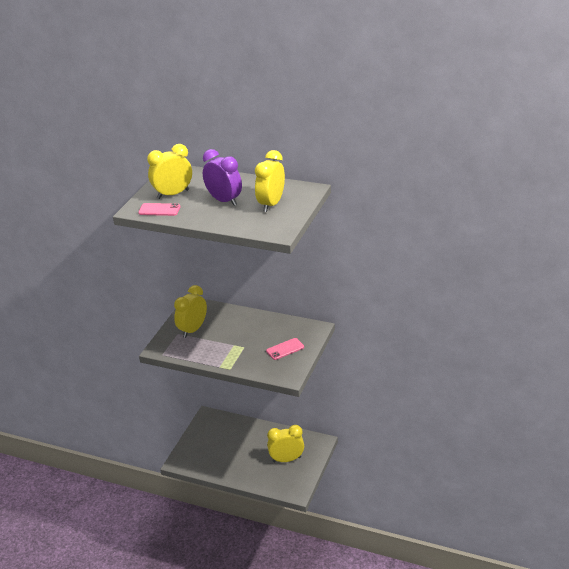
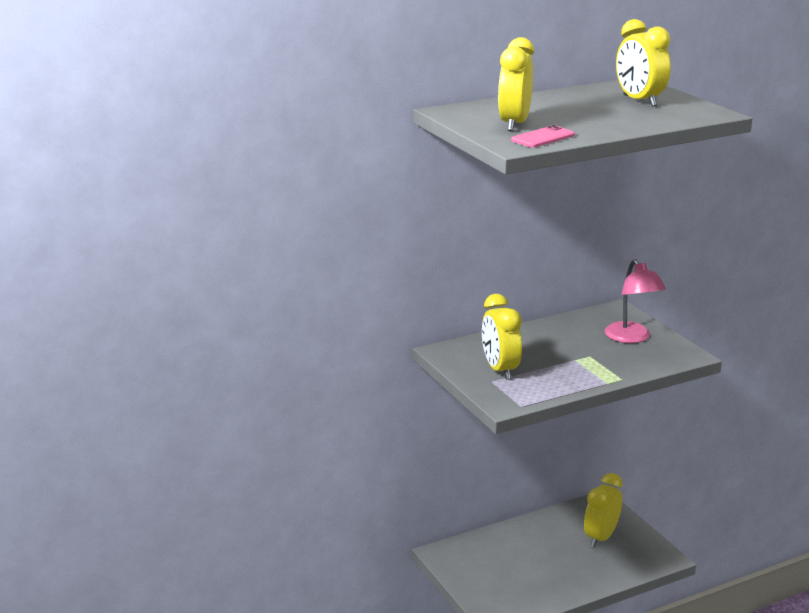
camera: 50 degrees left, 10 degrees down
purple clock [203,149,242,206] -> none
pink phone [266,338,304,360] -> pink lamp [605,259,666,343]

